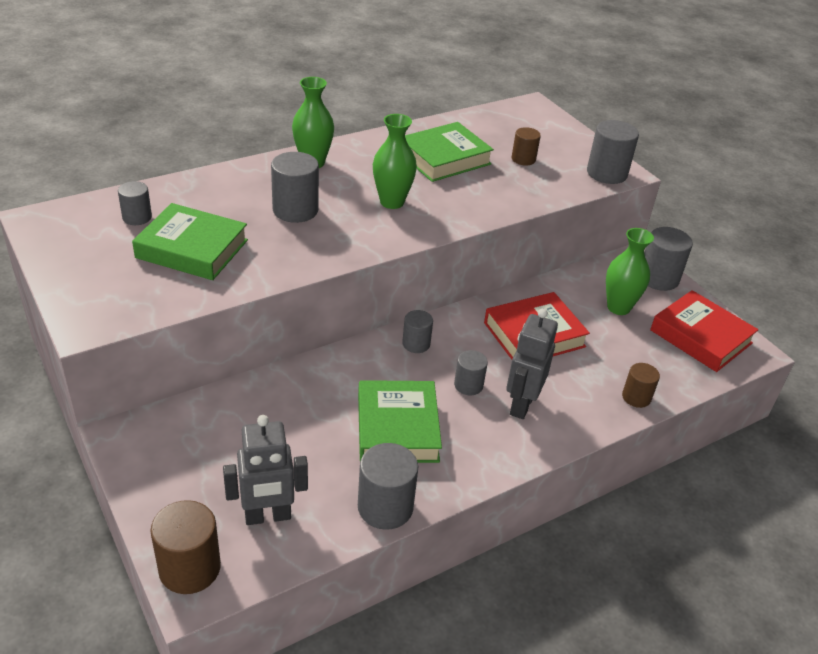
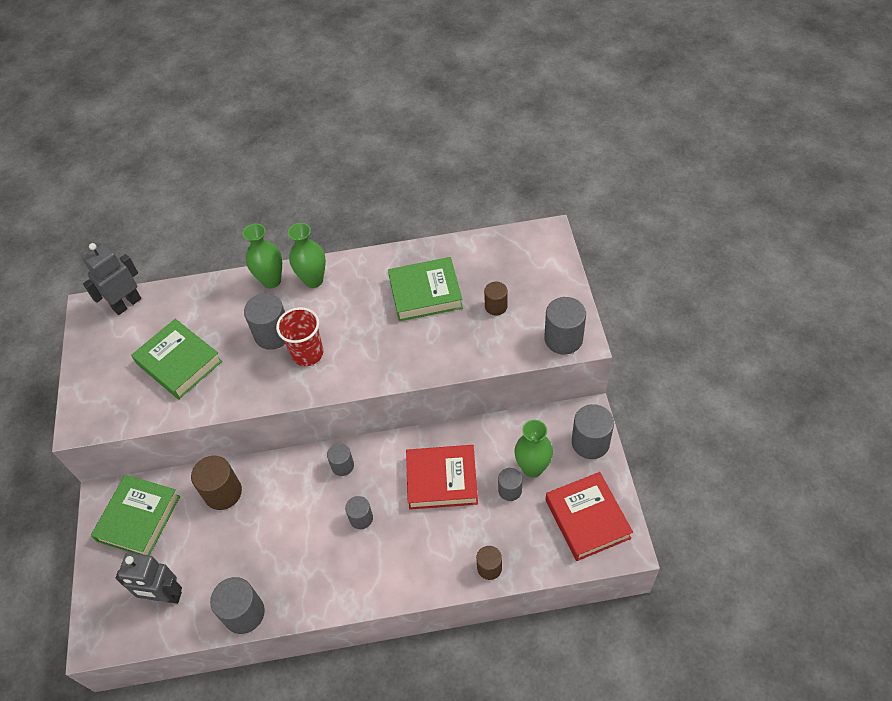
camera: 30 degrees right, 15 degrees up
grey cylinder [118,181,152,225] -> grey cylinder moved to [498,468,522,501]
brown cylinder [150,500,221,594] -> brown cylinder moved to [191,456,242,510]
green book [358,380,442,463] -> green book moved to [91,475,180,555]
green vase [373,114,417,209] -> green vase moved to [243,224,282,288]
grey robot [506,308,558,419] -> grey robot moved to [83,243,141,315]
none -> red cup [276,307,323,366]

